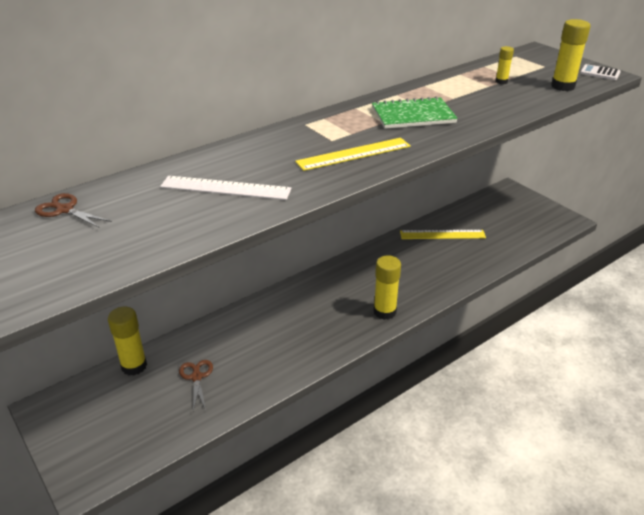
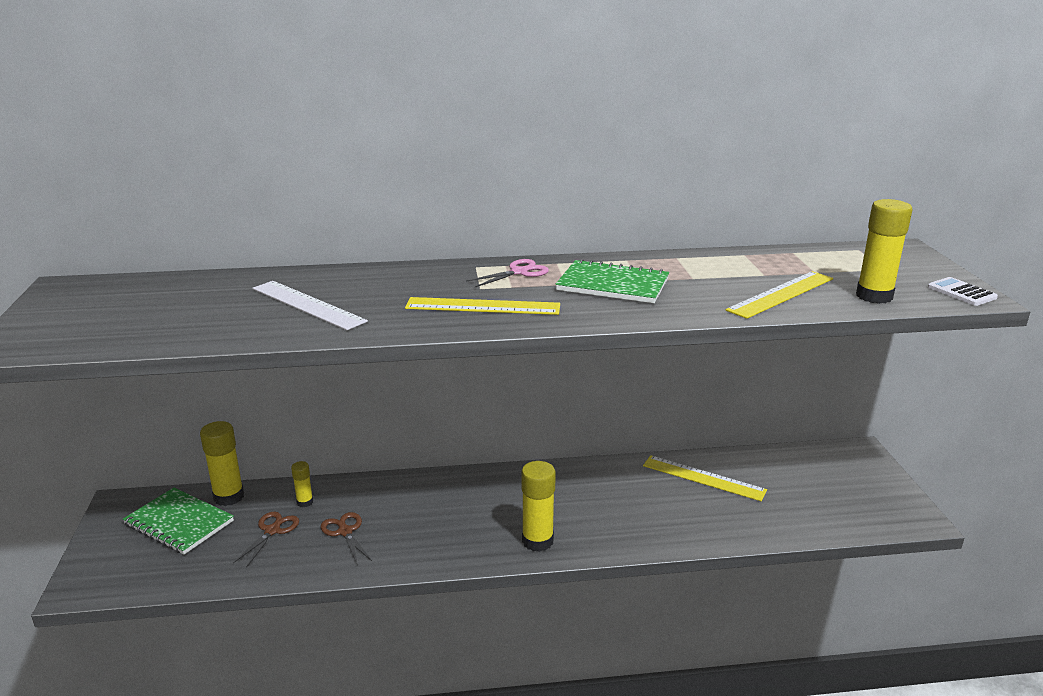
camera: 30 degrees right, 10 degrees down
brown scissors [35,193,112,228] -> brown scissors moved to [321,512,372,563]
yellow glue stick [495,46,514,84] -> yellow glue stick moved to [291,461,313,507]
none -> green notebook [123,488,234,554]
none -> pink scissors [466,259,549,287]
none -> yellow ruler [726,271,833,319]

